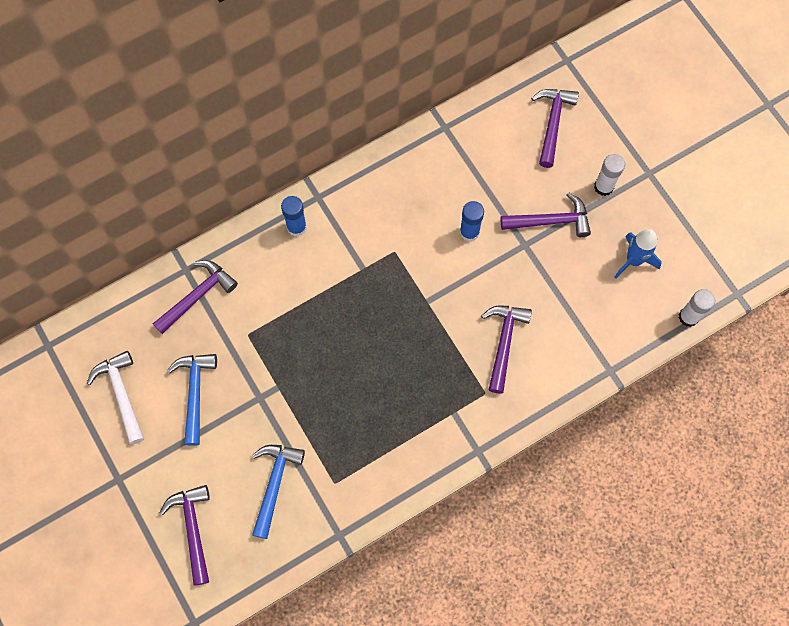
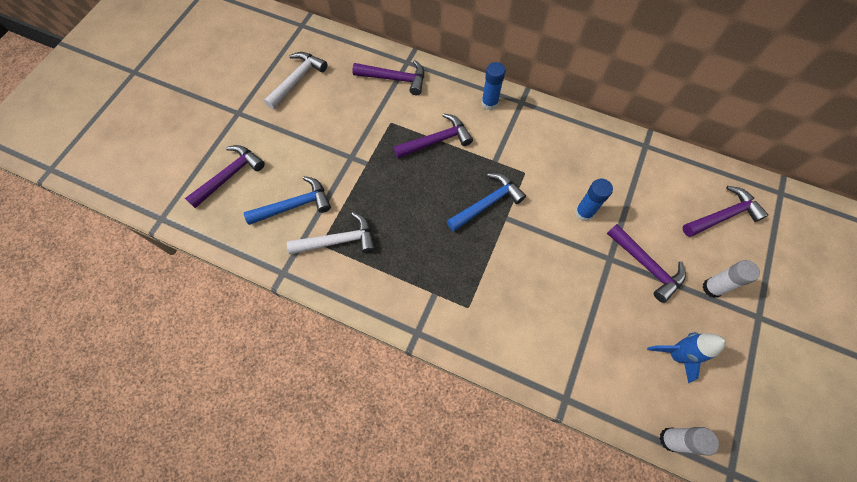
camera: 55 degrees right, 5 degrees down
blue hammer [167,354,217,446] -> blue hammer moved to [447,173,526,232]
purple hammer [481,306,532,394] -> purple hammer moved to [393,113,473,159]
none -> white hammer [287,212,375,255]

